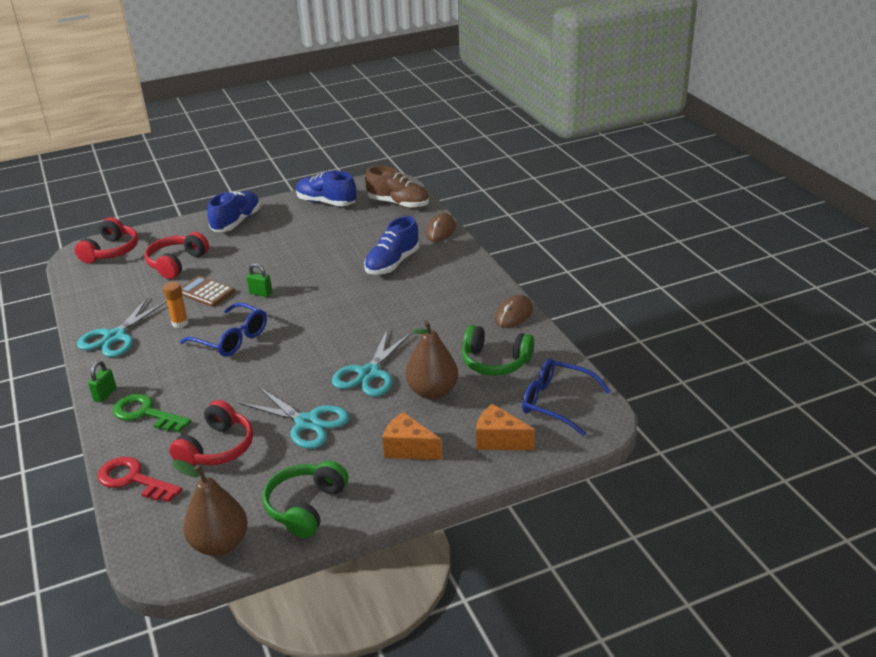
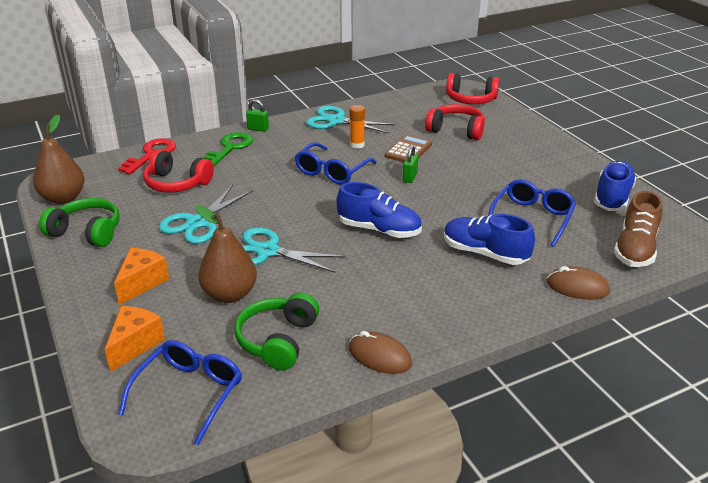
camera: 85 degrees right, 0 degrees up
blue shoe [207,191,260,232] -> blue shoe moved to [336,182,422,238]
none -> blue glasses [488,179,576,247]

